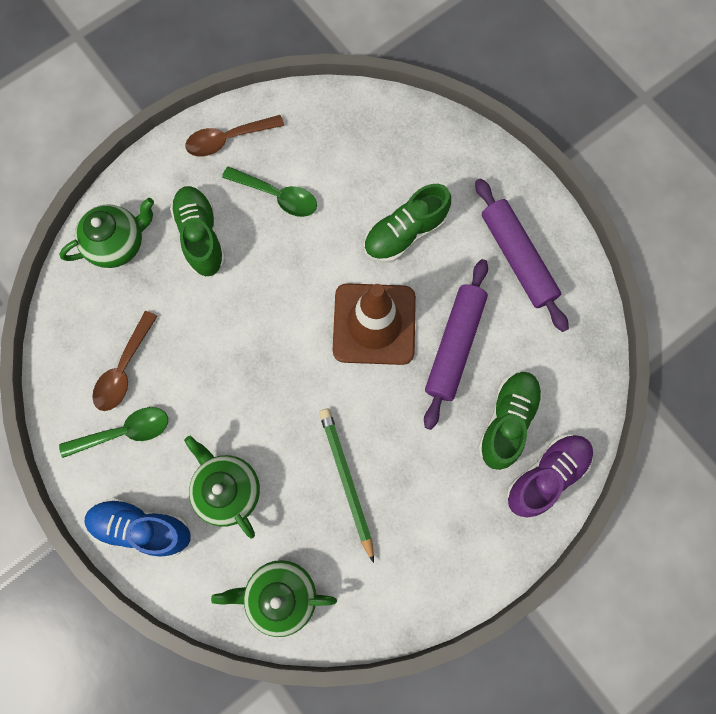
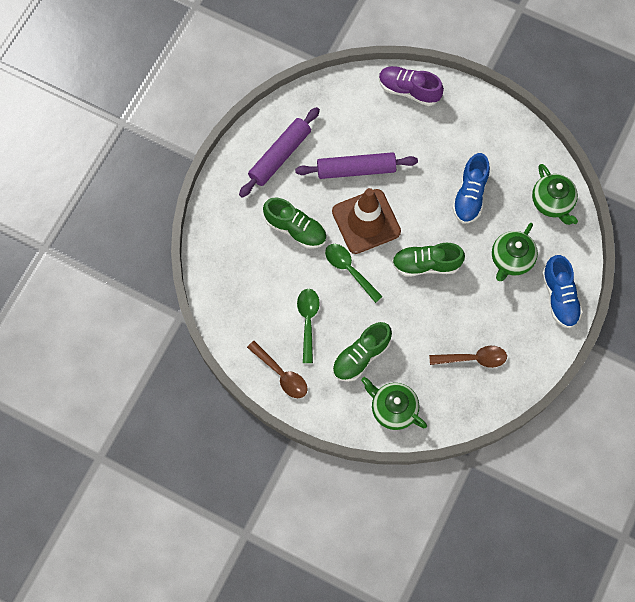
camera: 115 degrees left, 5 degrees down
green spoon [59,407,168,458] -> green spoon moved to [325,244,383,303]
green pencil [319,409,374,563] -> blue shoe [452,153,490,224]
green shoe [478,372,543,470] -> green shoe moved to [392,243,465,277]

